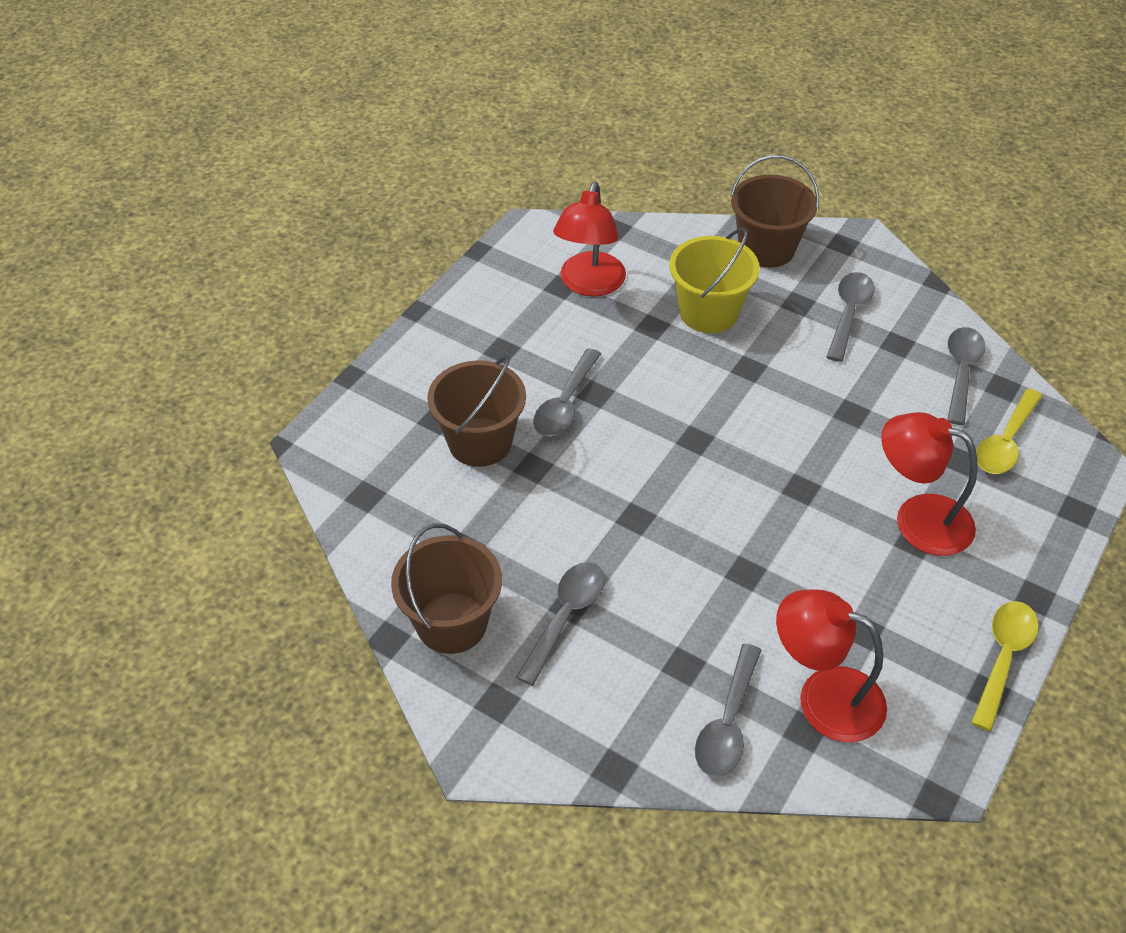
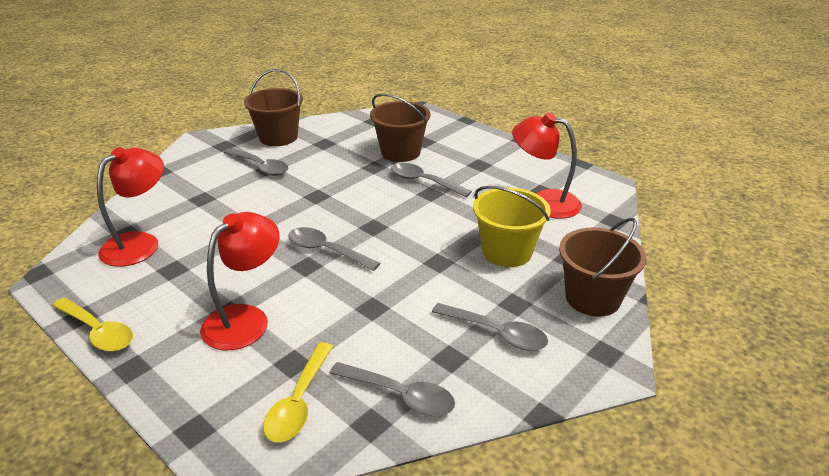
camera: 100 degrees right, 15 degrees down
grey spoon [695,644,762,777] -> grey spoon moved to [288,227,380,271]
yellow spoon [976,388,1042,474] -> yellow spoon turned 120 degrees counterclockwise [263,342,333,442]

